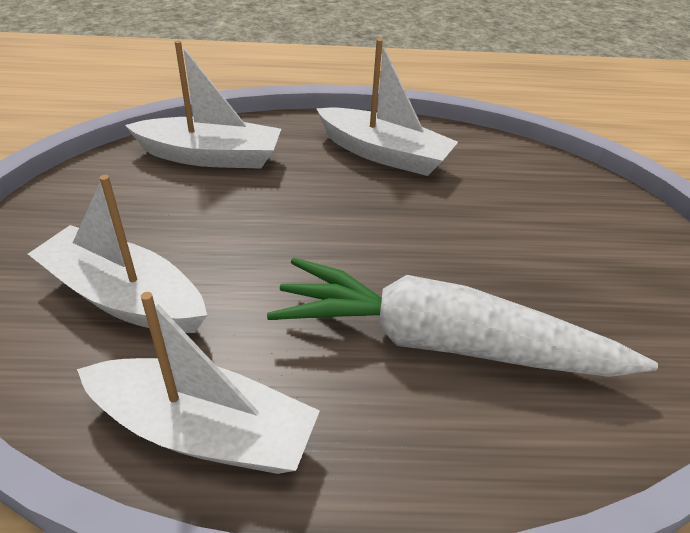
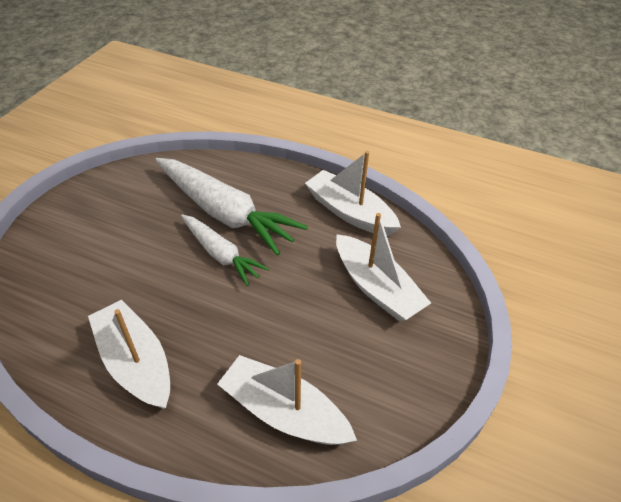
camera: 155 degrees left, 5 degrees up
none -> white carrot [181,214,269,286]

